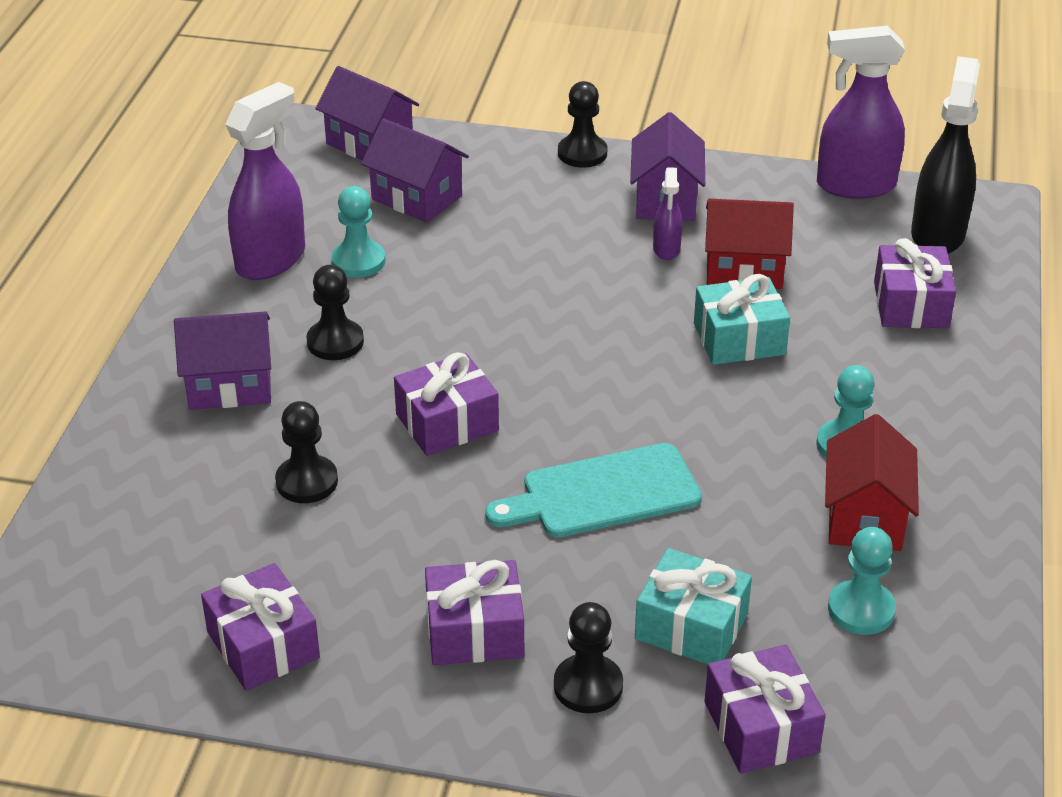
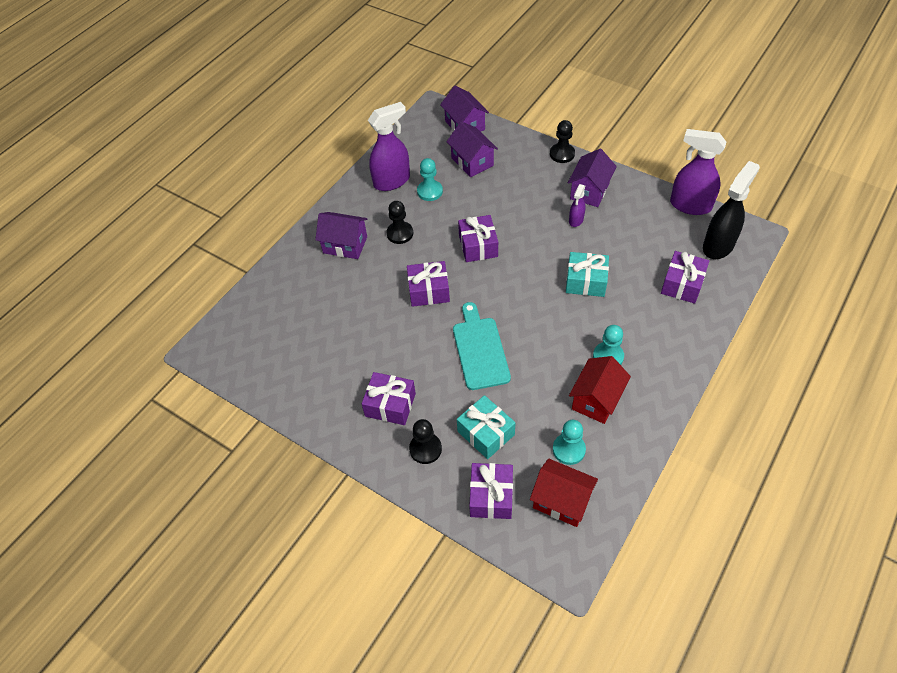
camera: 25 degrees right, 15 degrees up
purple gift [201,563,320,691] -> purple gift moved to [458,215,498,262]
black pawn [275,401,338,503] -> none
turquoise cutting board [485,443,702,537] -> turquoise cutting board turned 75 degrees clockwise [453,302,511,390]
red house [705,199,794,289] -> red house moved to [530,458,598,527]

